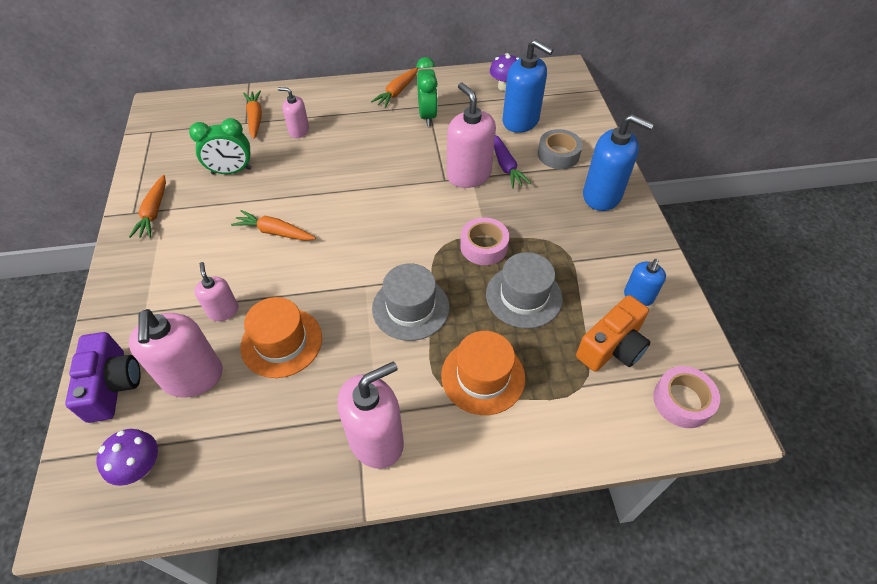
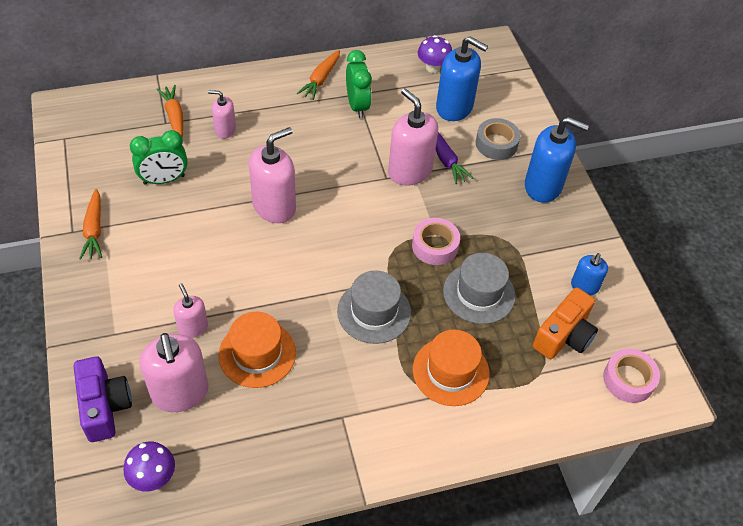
camera: 10 degrees left, 0 degrees up
orange carrot [231,210,316,241] -> none
pink soap dispenser [338,361,404,469] -> pink soap dispenser moved to [249,127,296,223]

